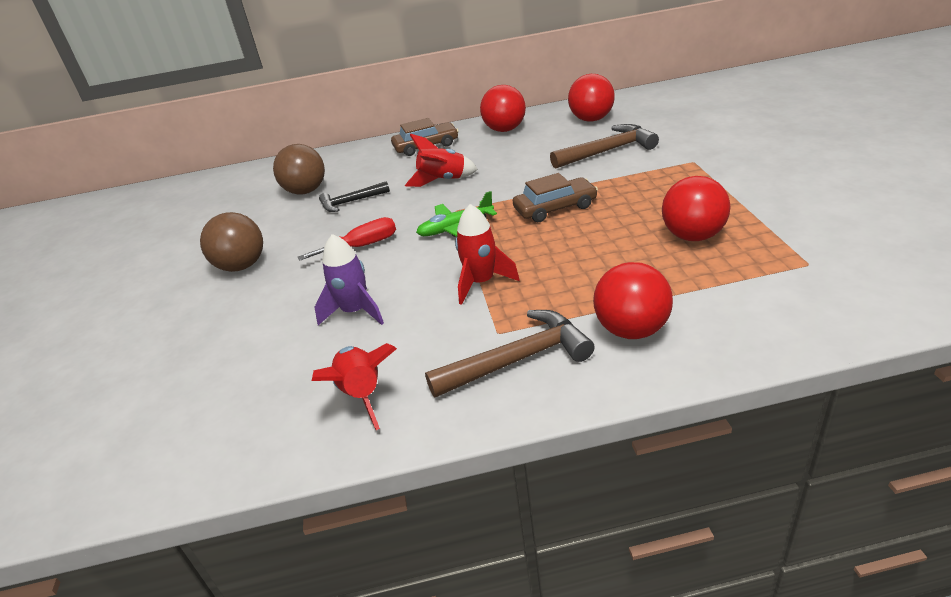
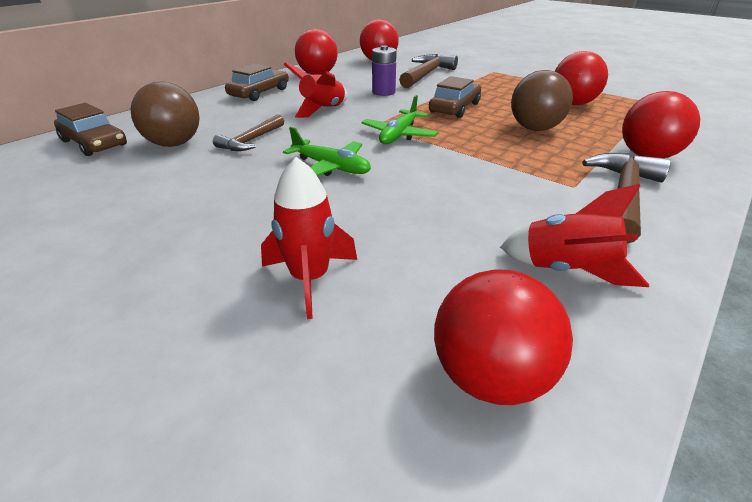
camera: 45 degrees left, 0 degrees up
brown ball [200,212,263,272] -> brown ball moved to [511,70,573,131]
red screwdriver [298,217,396,261] -> green plane [283,127,371,176]
purple rocket [315,234,384,325] -> none
black hammer [319,181,390,212] -> brown hammer [213,114,284,151]
red rocket [455,204,520,305] -> red rocket moved to [261,157,357,319]
none -> brown car [54,103,127,156]
none -> purple battery [372,45,397,96]
none -> red ball [434,269,573,405]

